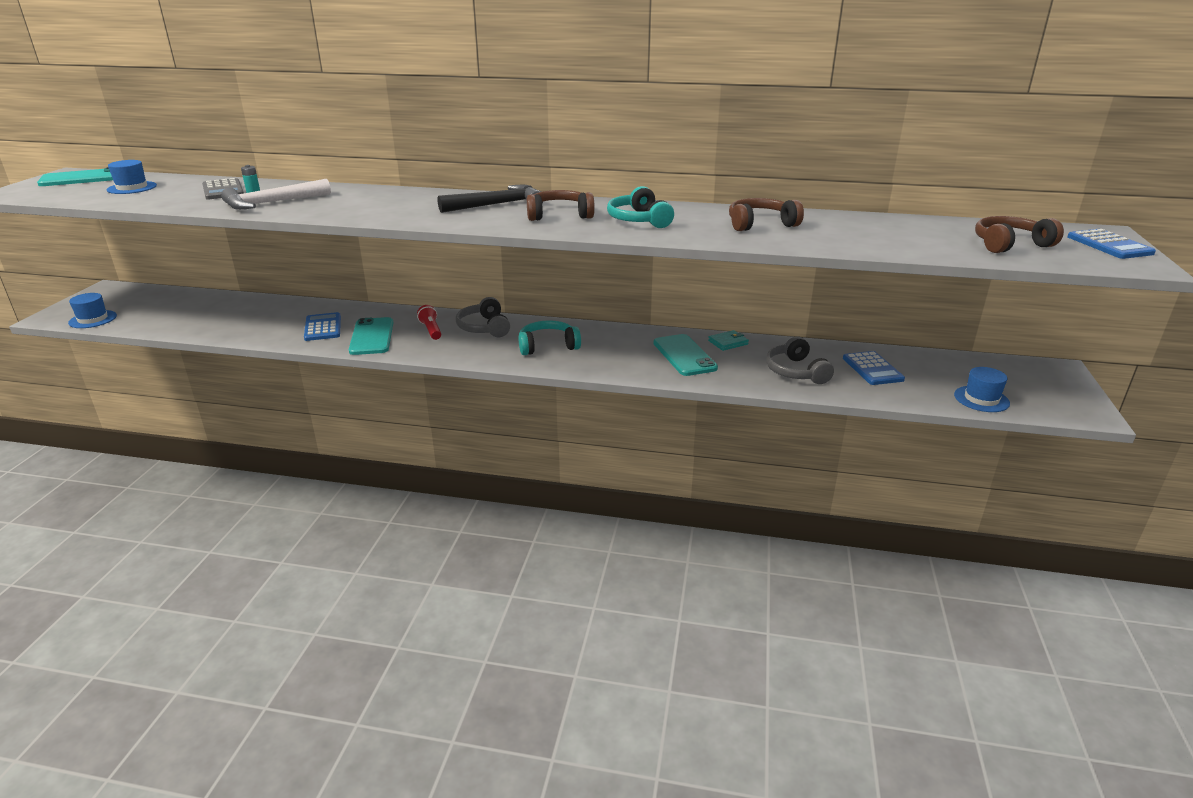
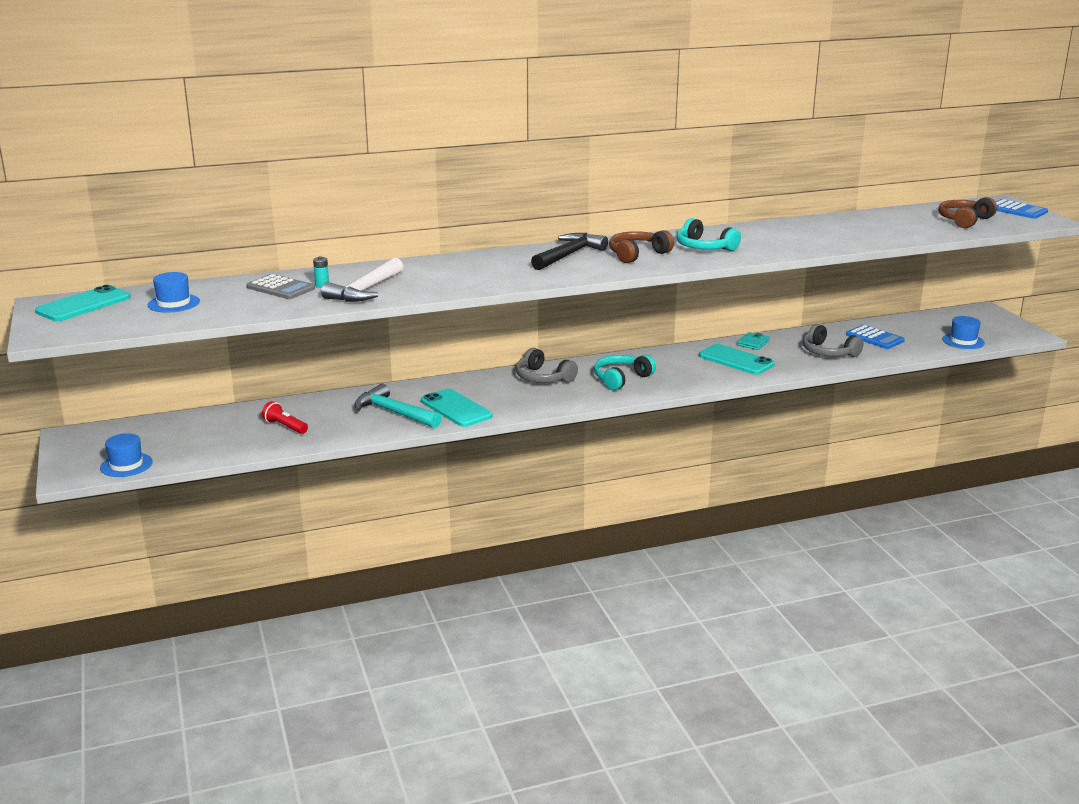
camera: 30 degrees left, 5 degrees down
blue calculator [304,312,341,341] -> turquoise hammer [354,383,441,428]
red flashlight [417,305,441,340] -> red flashlight moved to [262,401,308,434]
brown headphones [729,198,804,231] -> none

